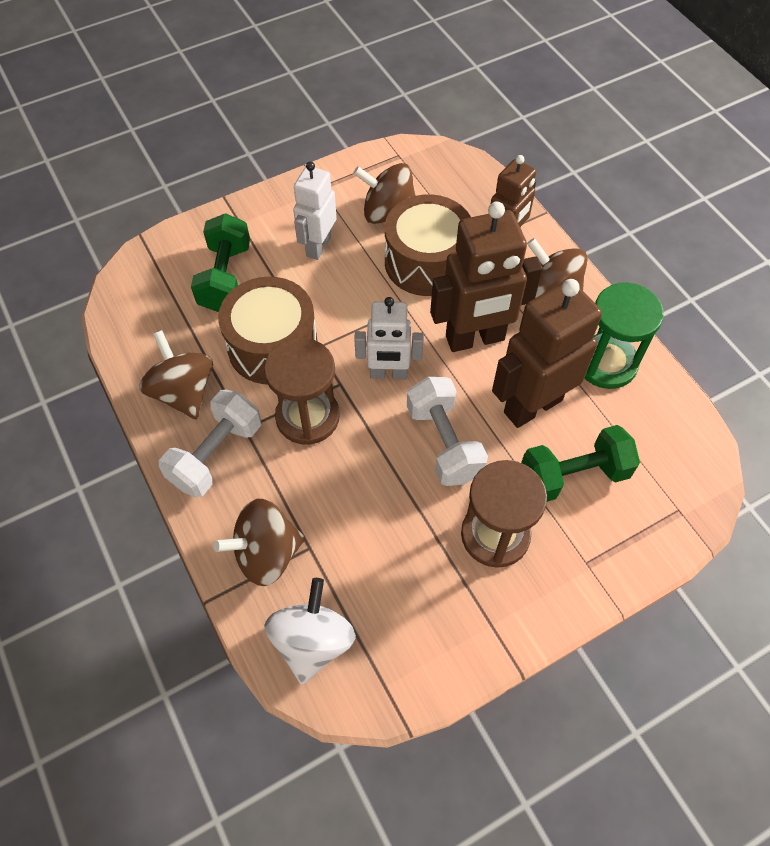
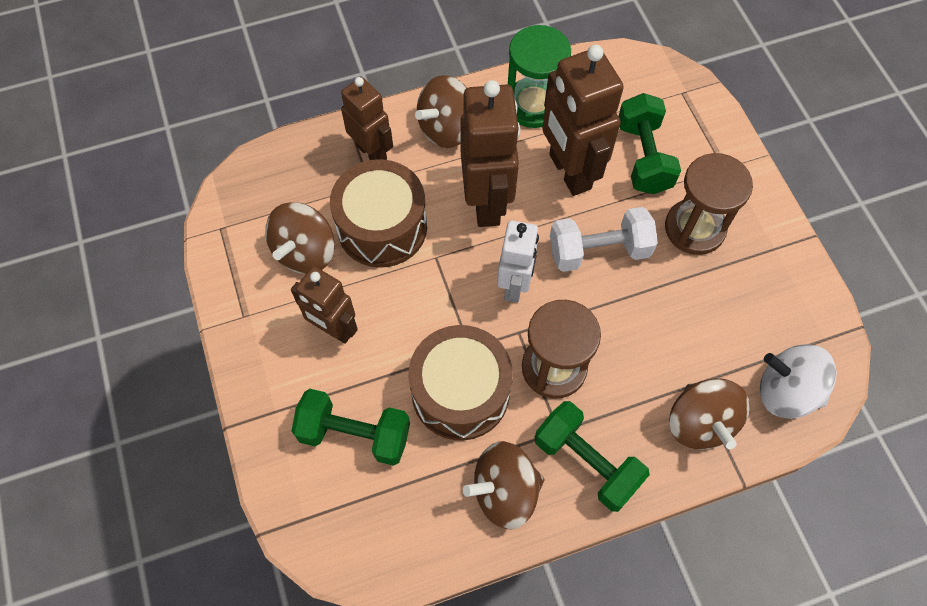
camera: 80 degrees left, 5 degrees up
white dumbbell [159,390,261,498] -> green dumbbell [534,401,650,512]
white robot [293,162,337,260] -> brown robot [291,266,358,344]

